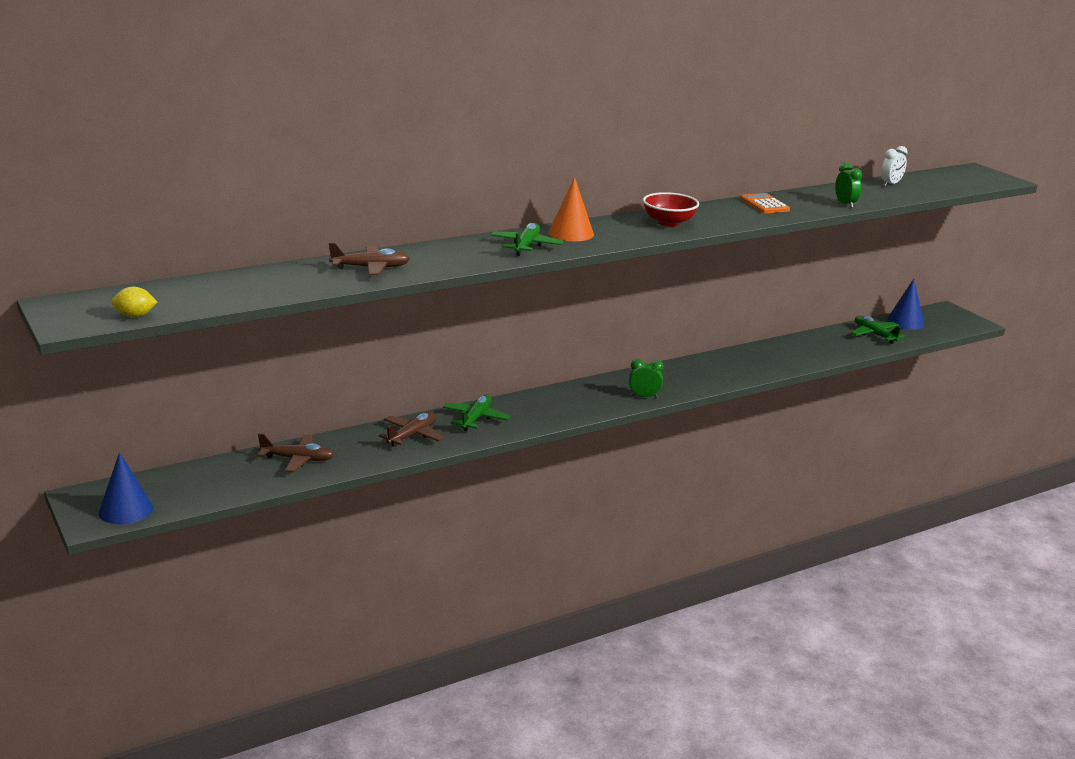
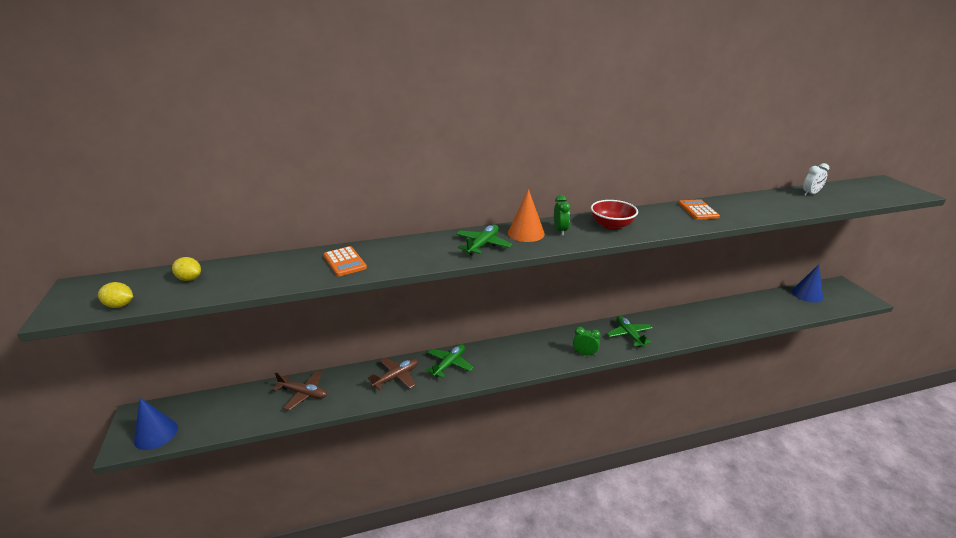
camera: 15 degrees right, 5 degrees up
brown plane [329,243,410,275] -> orange calculator [324,246,367,276]
green clock [835,163,862,208] -> green clock moved to [554,195,571,236]
green plane [851,315,905,344] -> green plane moved to [607,316,652,347]
none -> yellow lemon [172,257,201,281]

